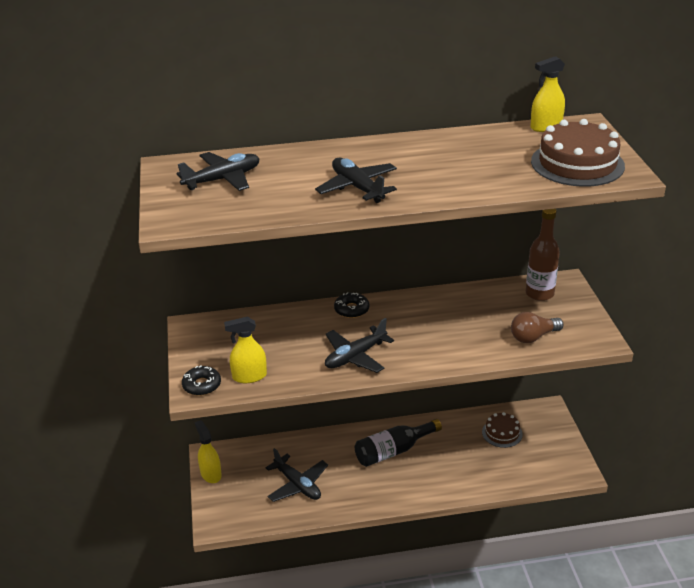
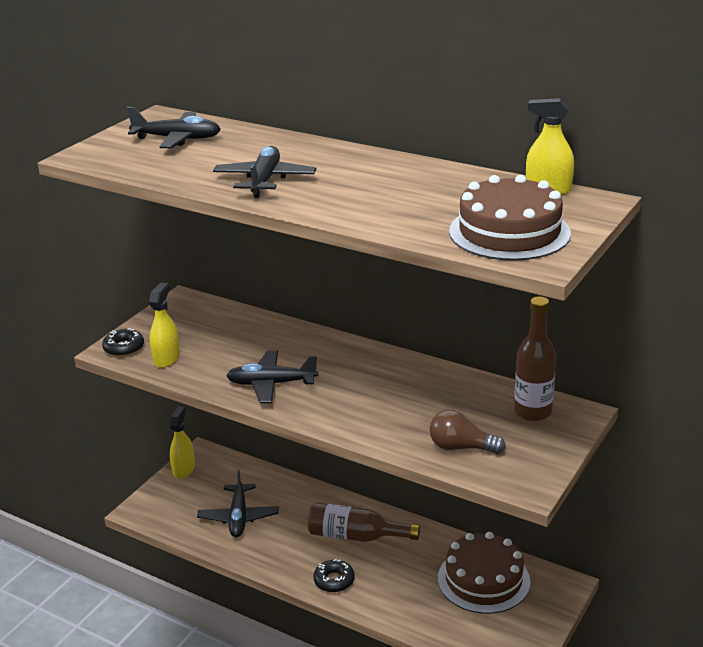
camera: 40 degrees right, 5 degrees down
yellow spray bottle [224,316,267,383] -> yellow spray bottle turned 75 degrees clockwise [149,283,180,368]
black donut [334,292,370,318] -> black donut moved to [313,559,355,592]
black bottle [355,419,442,467] -> brown bottle [308,502,420,542]
brown cake [482,412,523,448] -> brown cake [438,532,530,614], size x1.77

